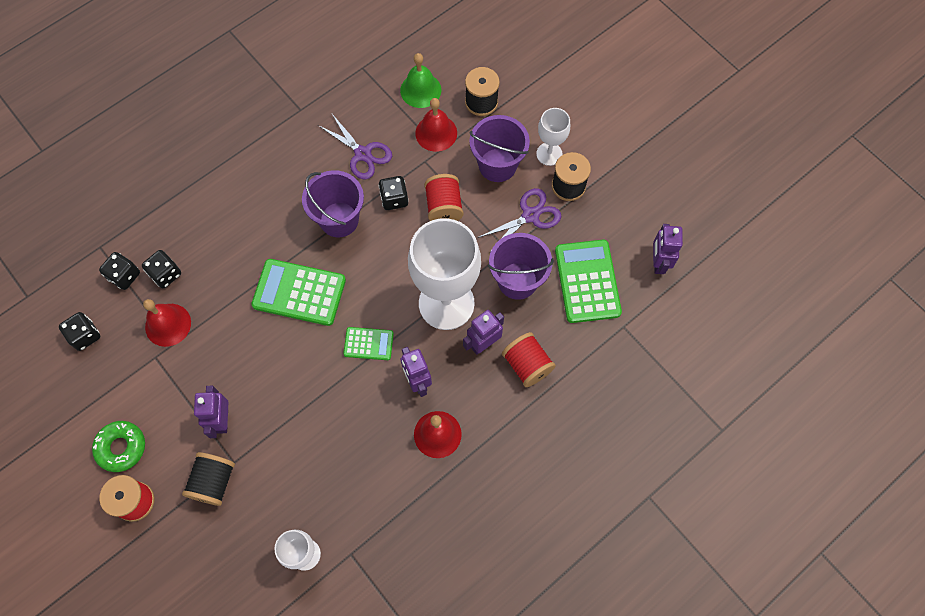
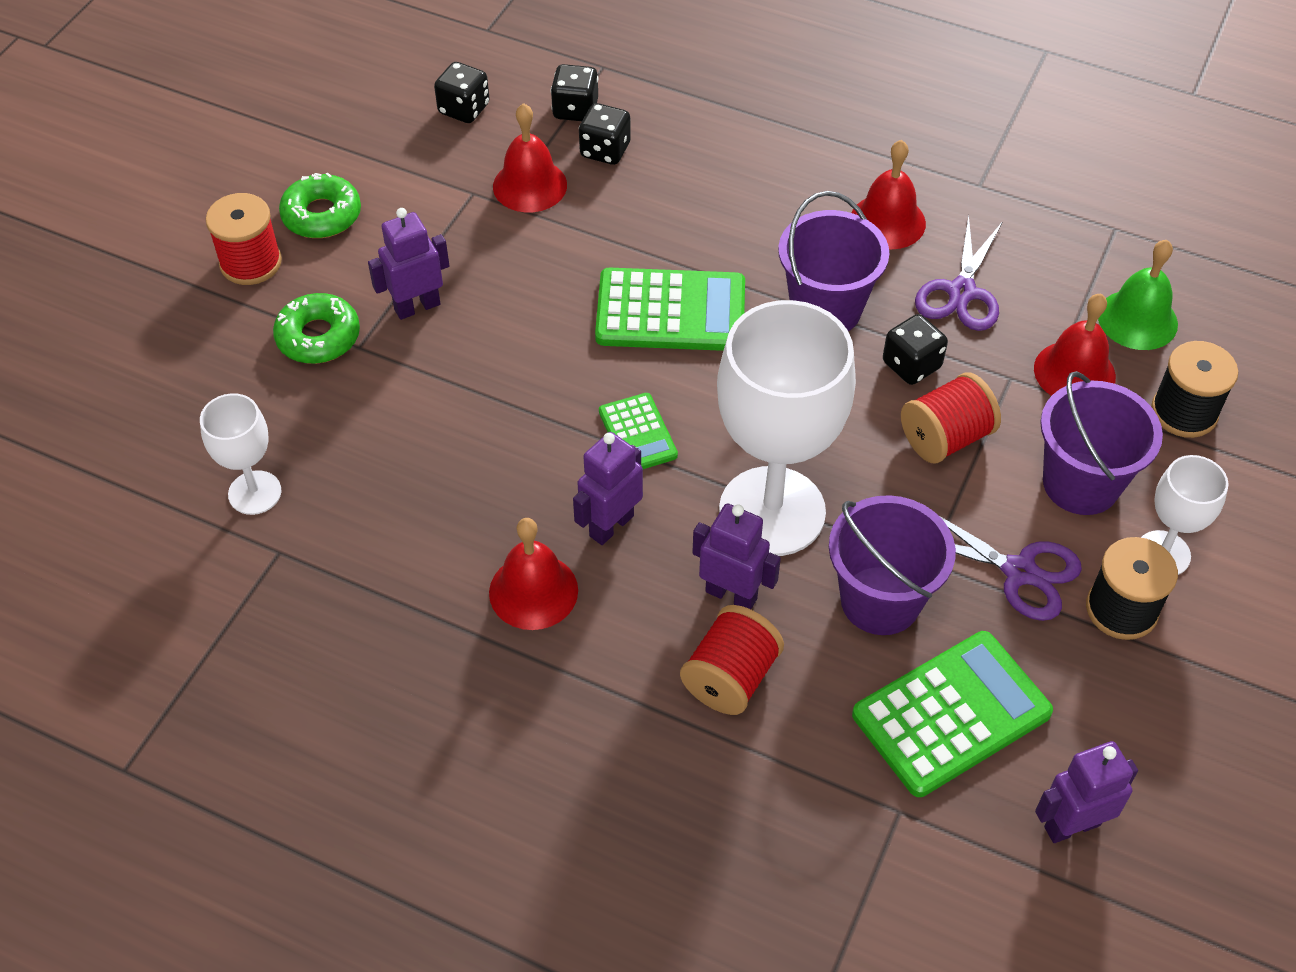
camera: 65 degrees right, 15 degrees down
black spool [182,452,235,506] -> green donut [273,293,360,364]
green calculator [251,259,346,326] -> green calculator turned 105 degrees clockwise [595,268,745,351]
none -> red bell [852,140,926,249]

